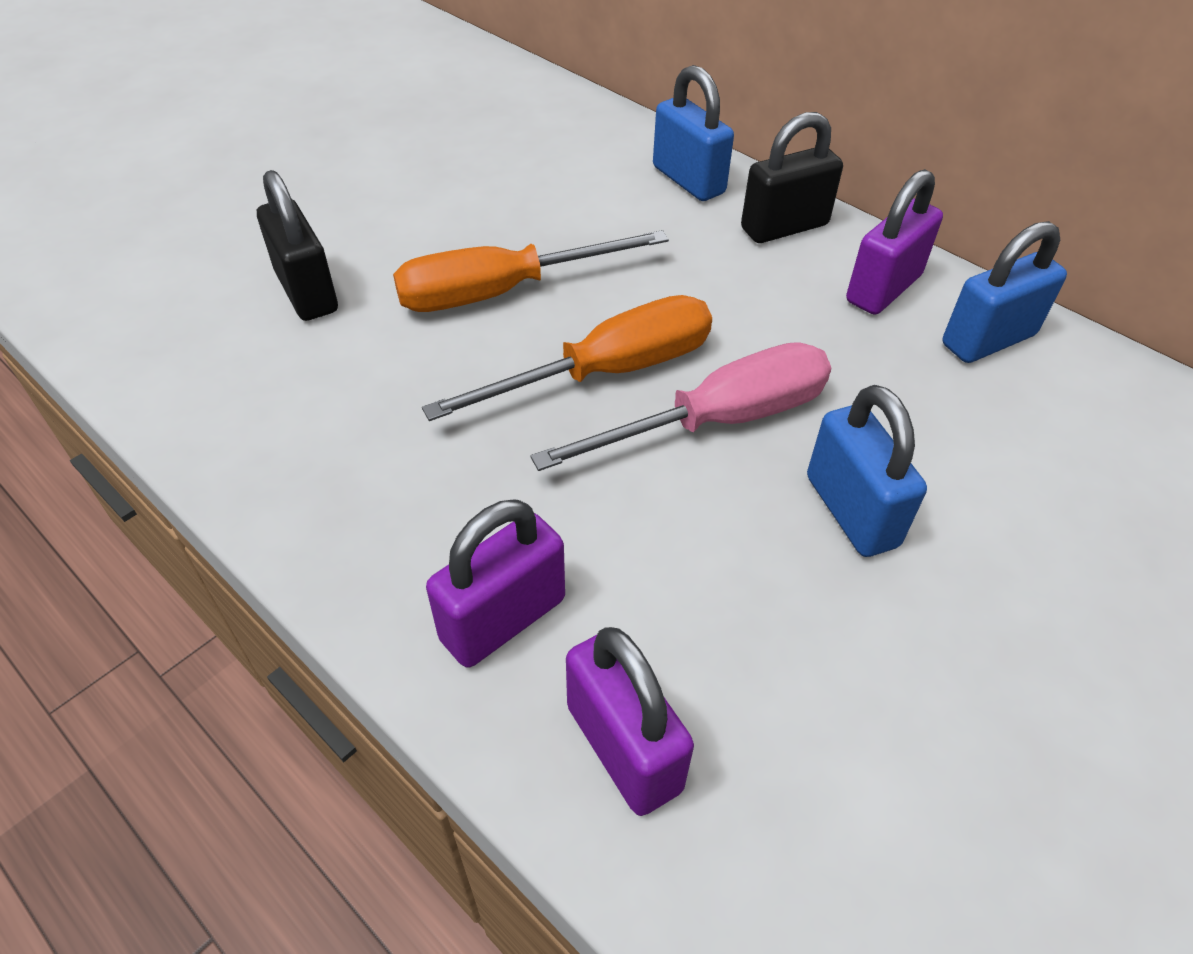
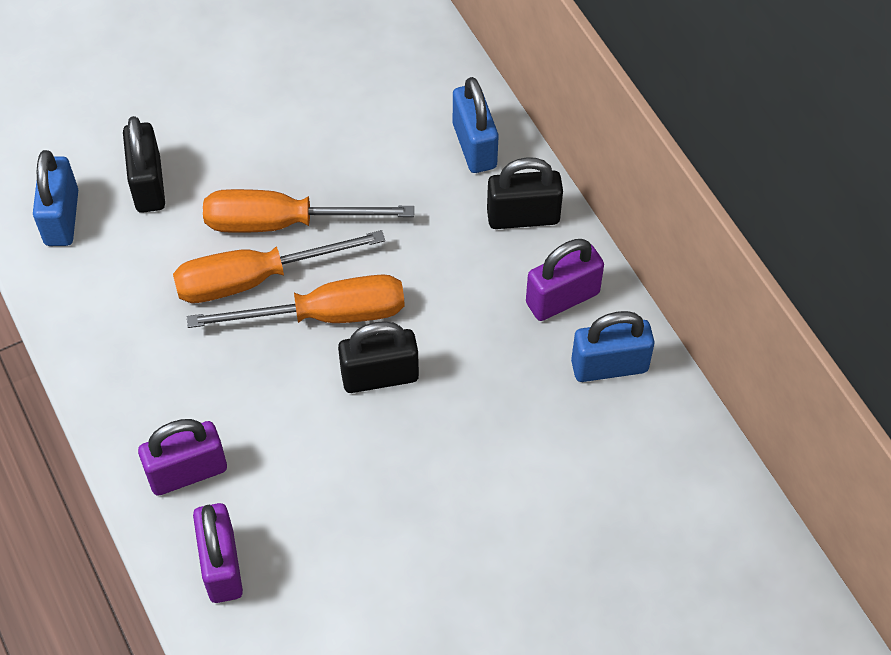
camera: 20 degrees right, 10 degrees up
pink screwdriver [530,342,831,471] -> black padlock [338,321,419,393]
blue padlock [807,385,927,557] -> blue padlock moved to [33,150,78,246]
none -> orange screwdriver [173,230,385,303]

